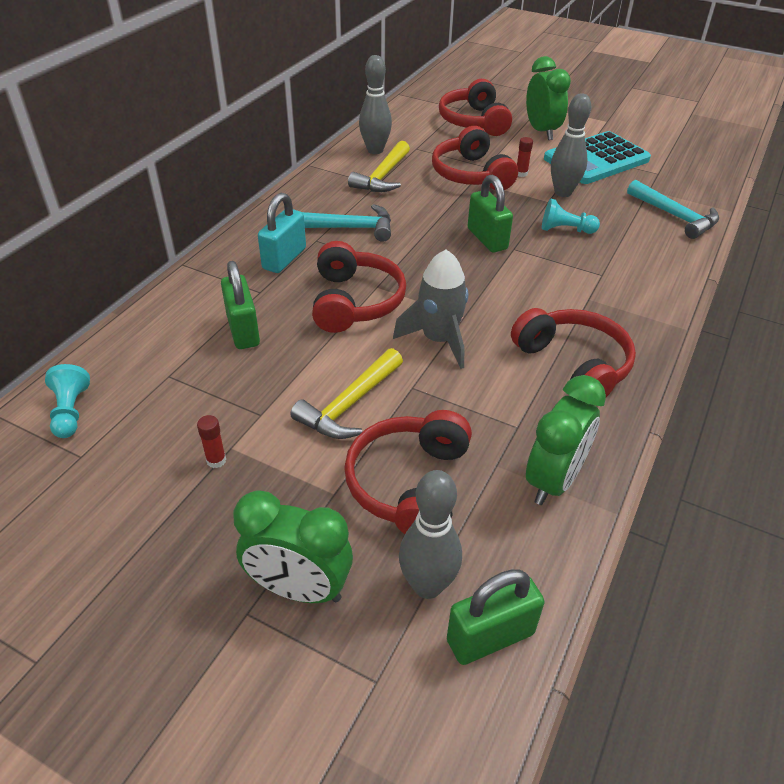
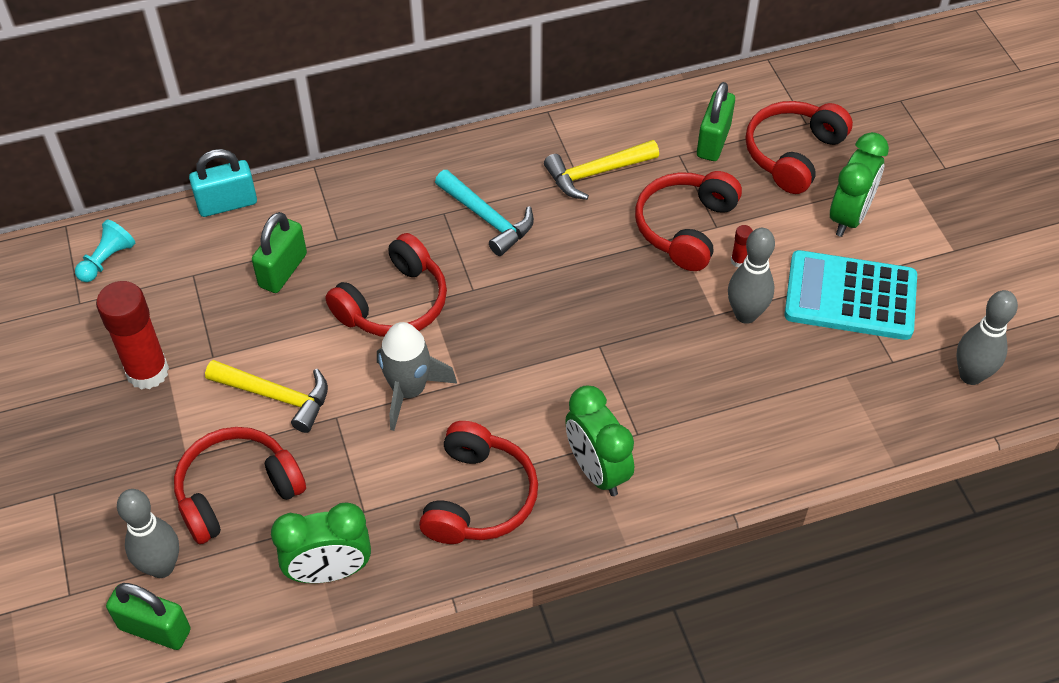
camera: 45 degrees right, 10 degrees up
red glue stick [197,415,226,468] -> red glue stick [96,281,169,390], size x2.46
green clock [233,490,353,603] -> green clock moved to [565,386,634,496]
turquoise padlock [258,193,306,273] -> turquoise padlock moved to [189,149,257,217]
yellow hammer [290,348,403,439] -> yellow hammer turned 150 degrees counterclockwise [205,360,328,433]
grey bowling pin [359,55,392,154] -> grey bowling pin moved to [956,290,1018,385]
green padlock [468,174,513,253] -> green padlock moved to [697,82,735,161]
turquoise pawn [542,199,600,234] -> none
turquoise hammer [627,180,719,239] -> none

